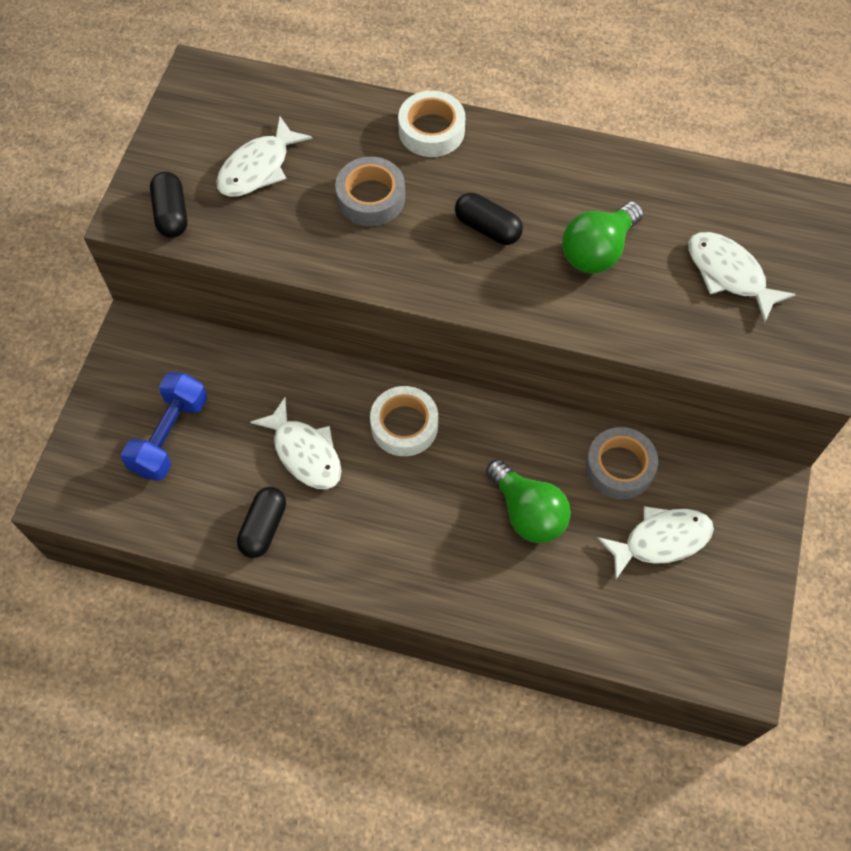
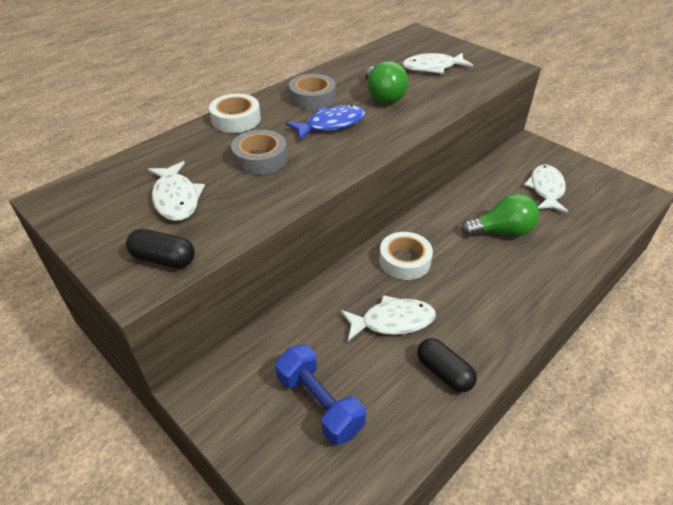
camera: 60 degrees left, 20 degrees down
black capsule [455,193,523,245] -> blue fish [286,105,365,140]
grey tape [586,427,658,499] -> grey tape moved to [289,74,336,110]

